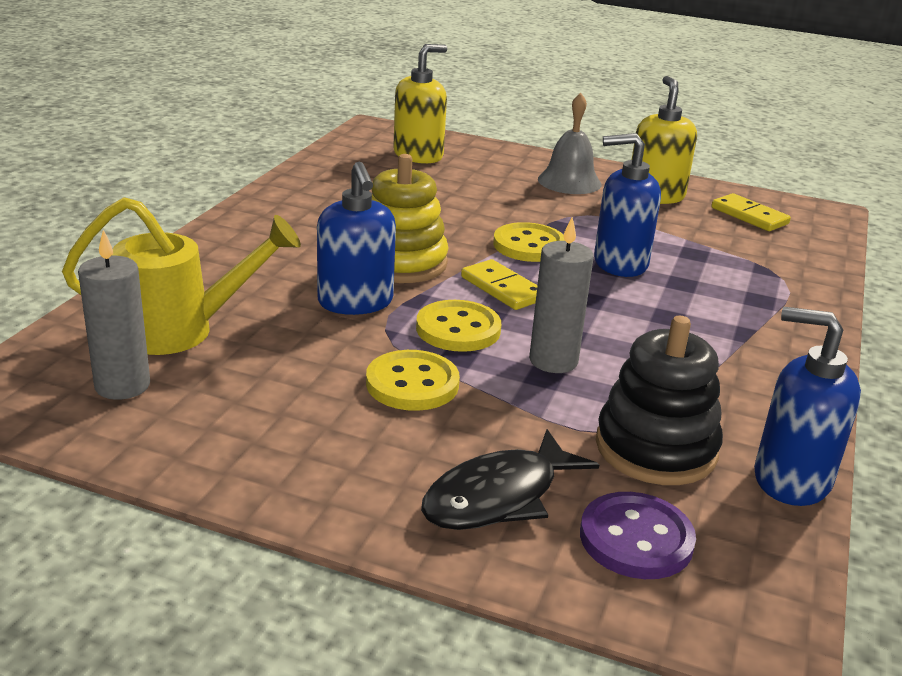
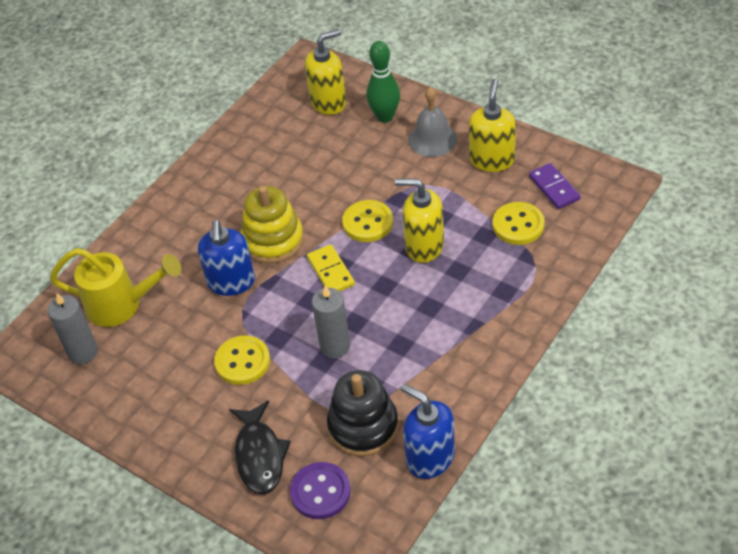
camera: 20 degrees right, 20 degrees up
yellow button [416,300,501,352] -> yellow button moved to [493,202,545,245]
black fish [421,429,599,530] -> black fish turned 75 degrees counterclockwise [229,400,291,494]
blue soap dispenser [594,133,661,277] -> yellow soap dispenser [395,179,444,263]
yellow domino [711,193,791,231] -> purple domino [529,163,581,209]
none -> green bowling pin [367,41,400,123]

